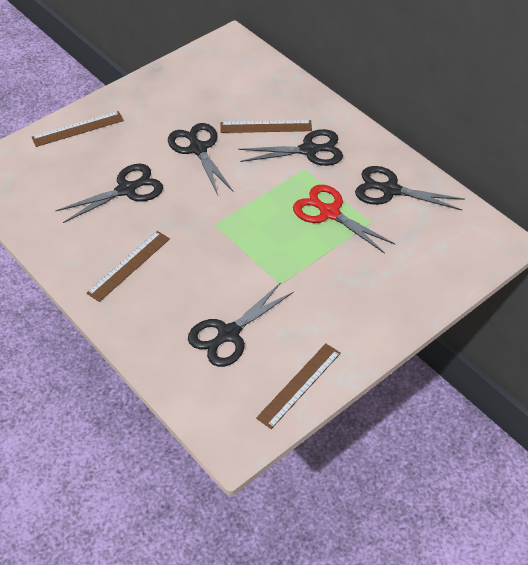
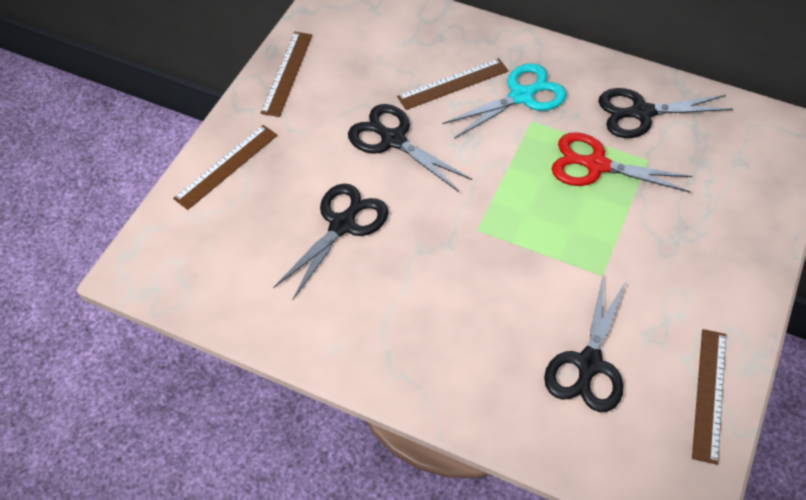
camera: 25 degrees left, 5 degrees up
brown ruler [86,231,170,302] -> brown ruler moved to [261,32,313,117]
black scissors [238,129,343,166] -> turquoise scissors [442,63,566,139]

